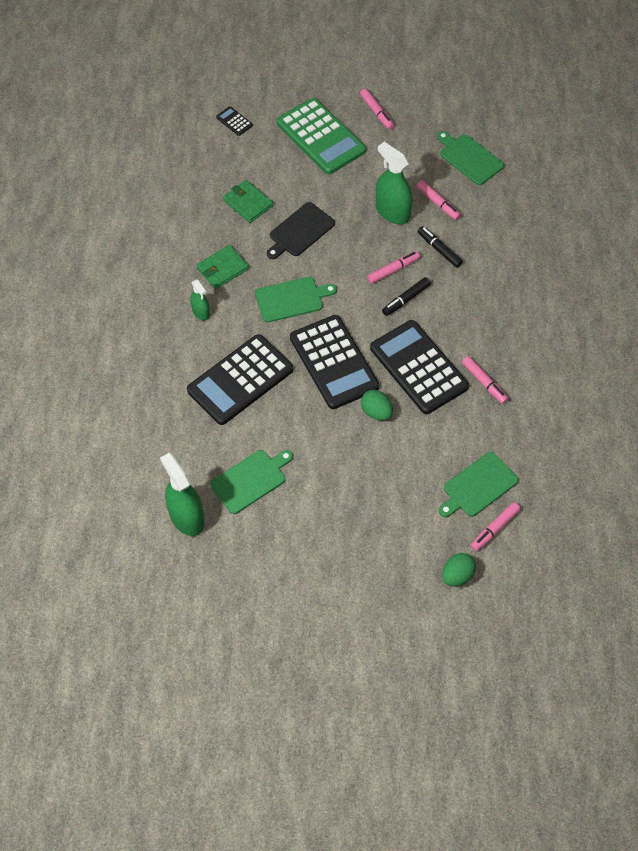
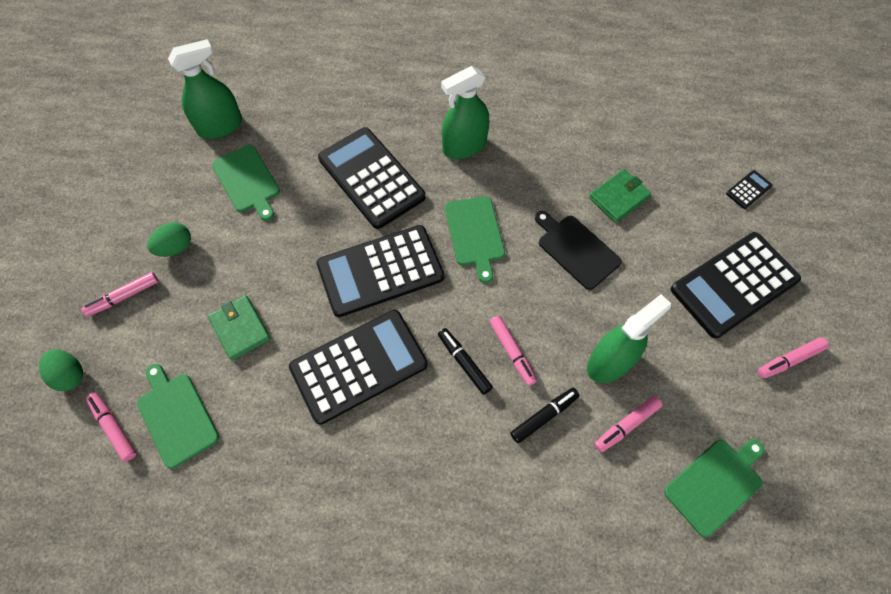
camera: 95 degrees right, 5 degrees up
green spray bottle [190,279,210,320] -> green spray bottle [441,66,489,159], size x1.83
green wallet [196,245,249,289] -> green wallet moved to [208,296,271,361]
green calculator [277,98,366,175] -> black calculator [671,232,801,339]
green egg [361,390,393,420] -> green egg moved to [147,222,191,257]
pink marker [462,356,508,404] -> pink marker moved to [82,272,158,317]

